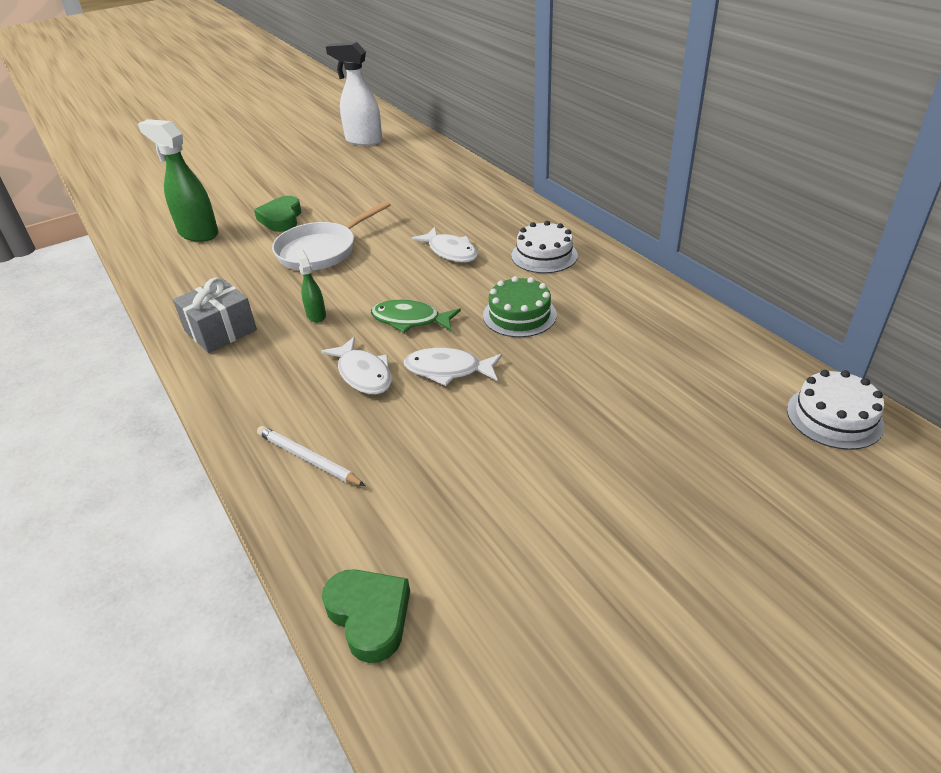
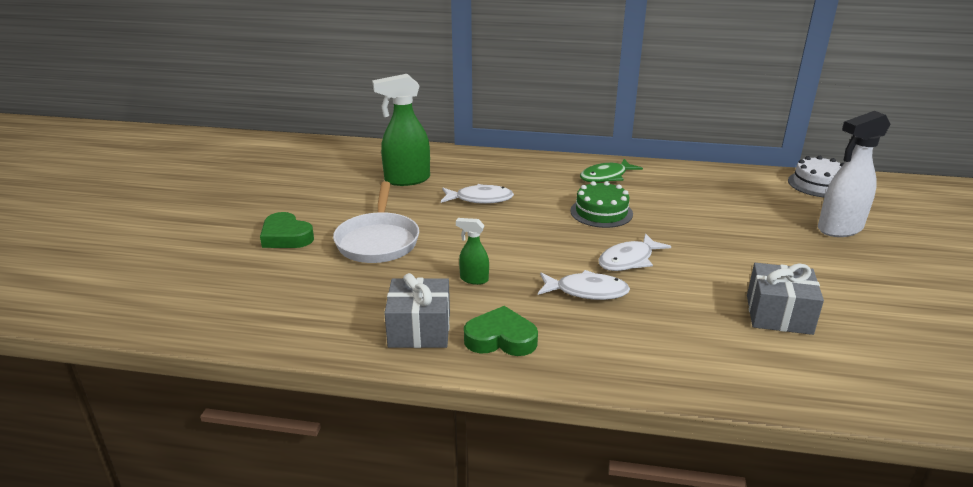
camera: 50 degrees left, 10 degrees down
green spray bottle [138,119,218,242] -> green spray bottle moved to [372,74,430,186]
white pencil [257,426,366,486] -> none
green heart [322,569,410,663] -> green heart moved to [464,306,538,356]
white spray bottle [326,42,382,146] -> white spray bottle moved to [818,111,890,237]
green fish [371,300,461,333] -> green fish moved to [580,159,643,183]
white cake [511,221,578,273] -> none
none -> grey gift [747,263,824,335]

